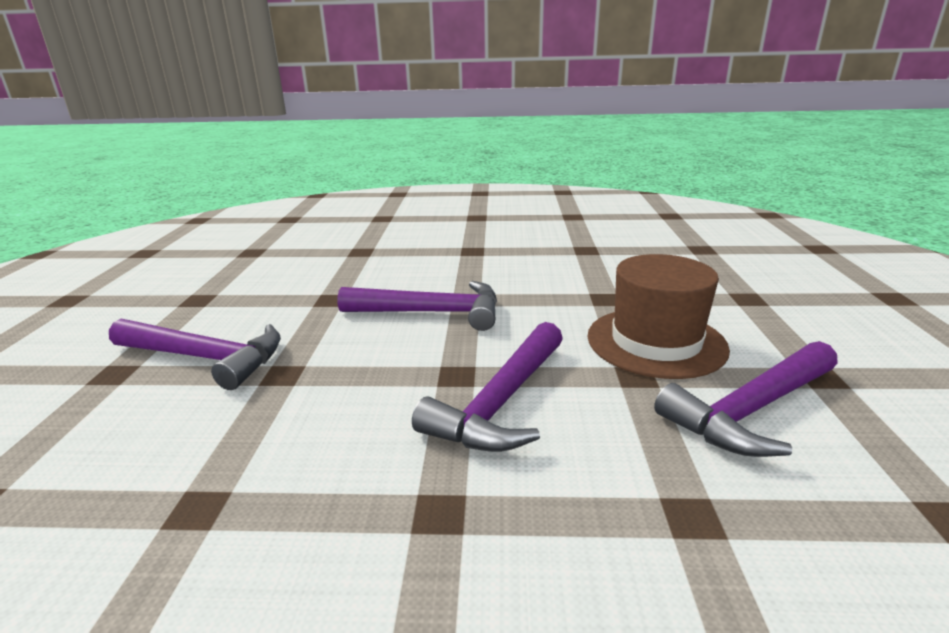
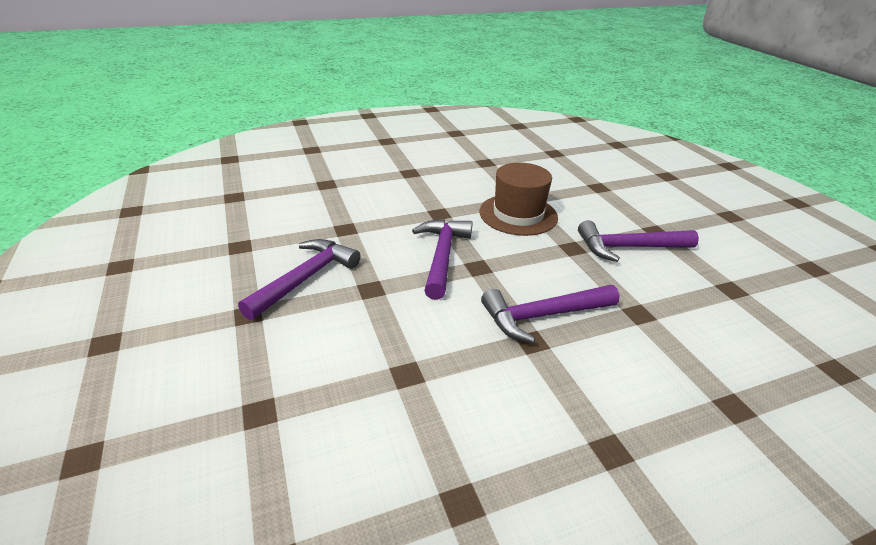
camera: 155 degrees right, 10 degrees up
brown hat [587,254,730,379] -> brown hat moved to [480,163,558,236]

